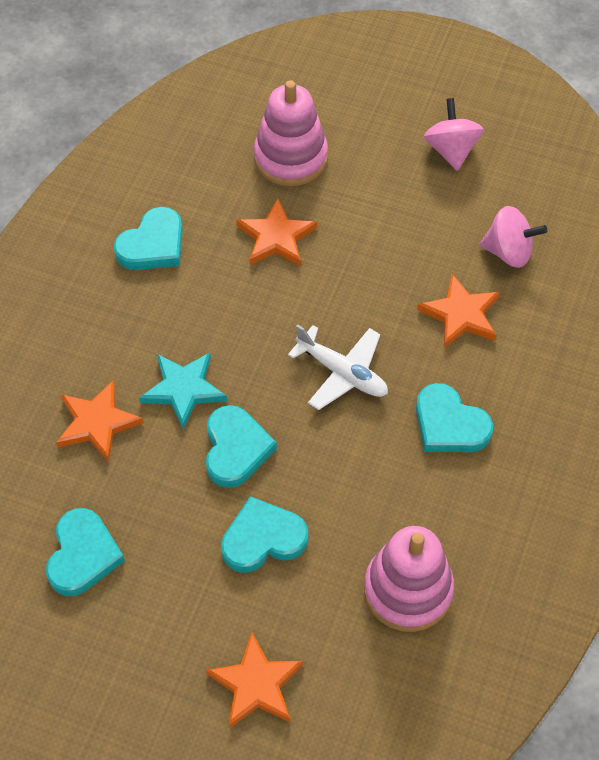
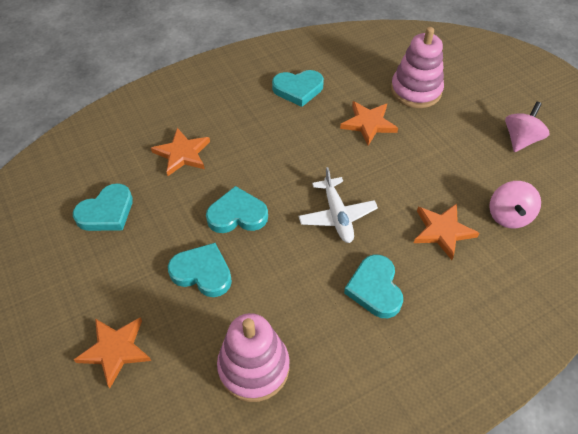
camera: 40 degrees right, 5 degrees down
turquoise star [139,353,227,429] -> none
turquoise heart [206,405,277,488] -> turquoise heart turned 135 degrees counterclockwise [206,186,268,233]
pink spinning top [480,206,547,268] -> pink spinning top turned 45 degrees clockwise [489,181,541,228]

